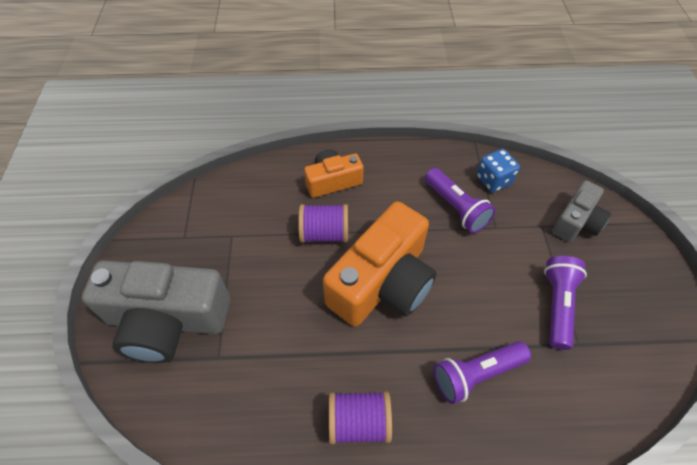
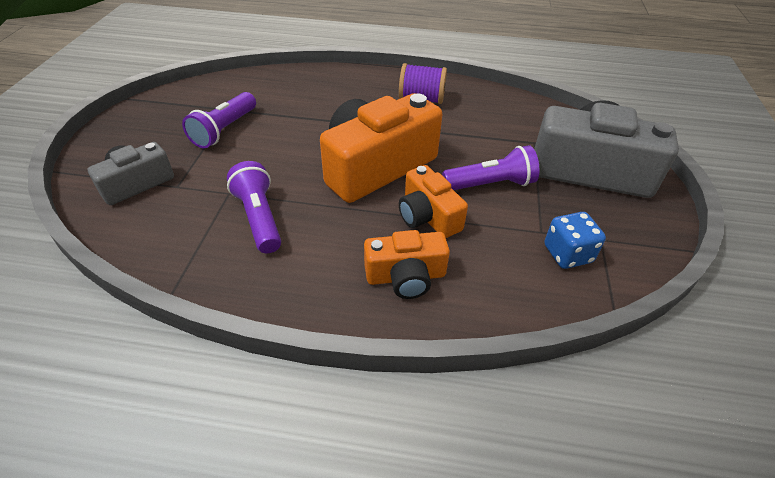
camera: 170 degrees left, 10 degrees down
purple spool [298,204,348,243] -> orange camera [399,165,468,238]
purple flashlight [434,341,531,404] -> purple flashlight moved to [442,145,539,190]
blue dice [477,149,520,192] -> blue dice moved to [544,212,606,269]

